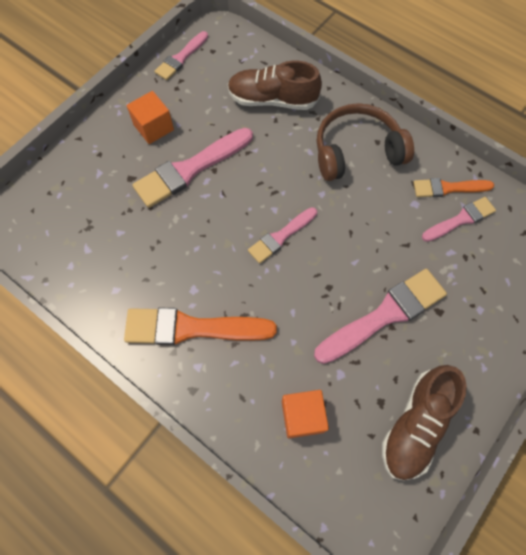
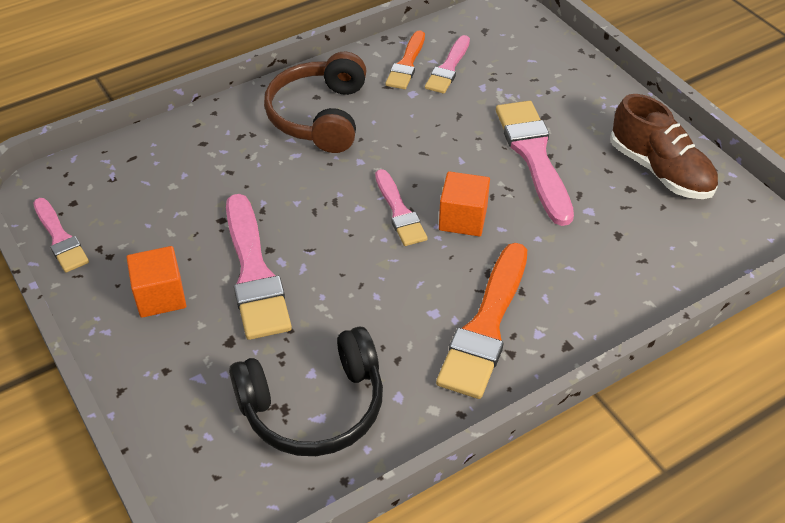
camera: 70 degrees left, 20 degrees down
brown shoe [228,61,322,110] -> none
orange cube [282,390,329,438] -> orange cube moved to [439,171,490,236]
pink brush [422,197,496,242] -> pink brush turned 150 degrees counterclockwise [425,35,470,94]
none -> black headphones [229,326,383,456]

